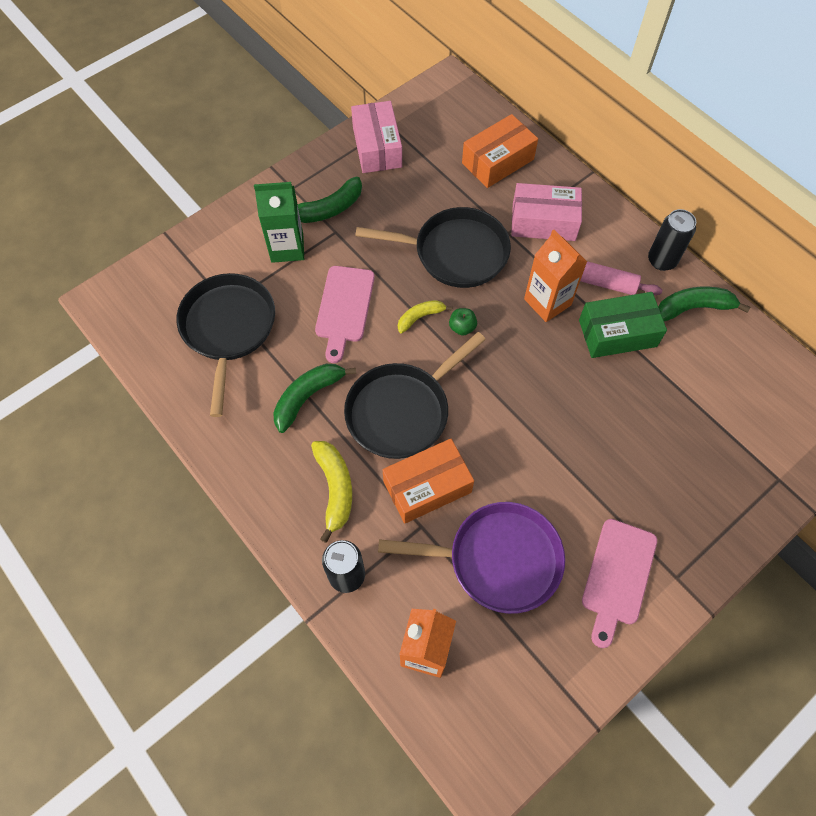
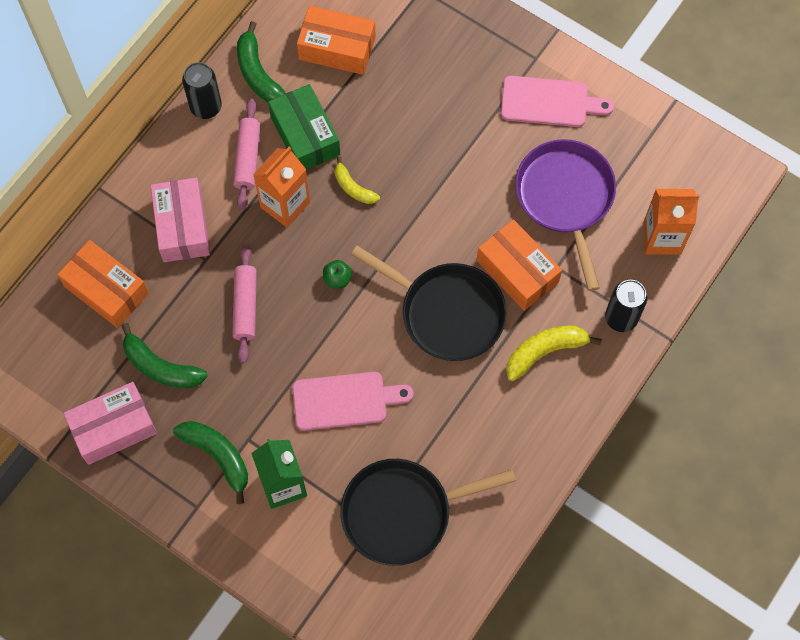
camera: 105 degrees left, 5 degrees up
green banana [273,364,356,433] -> green banana moved to [122,323,208,388]
black pan [355,207,511,288] -> pink rolling pin [232,244,257,363]
yellow banana [398,300,453,333] -> yellow banana moved to [335,157,380,204]
none -> orange box [297,6,376,75]

